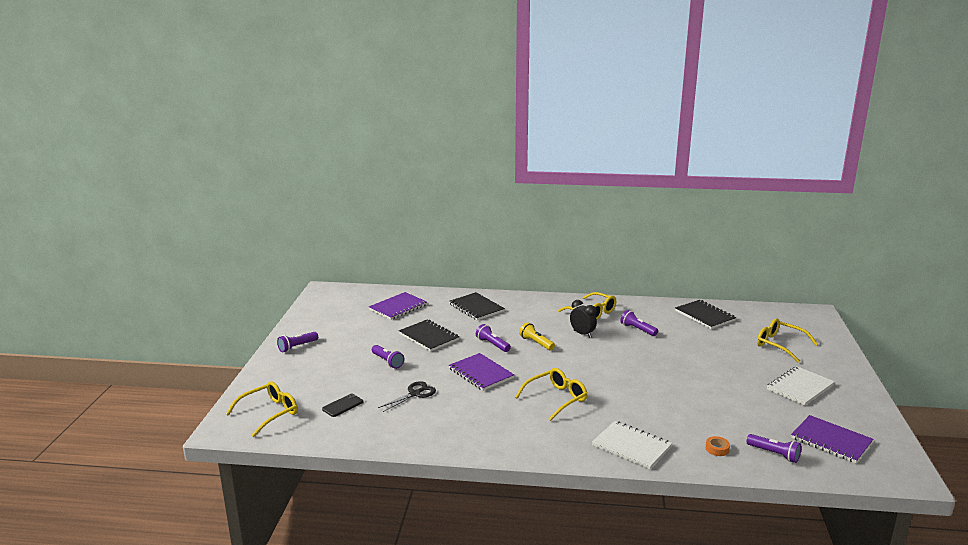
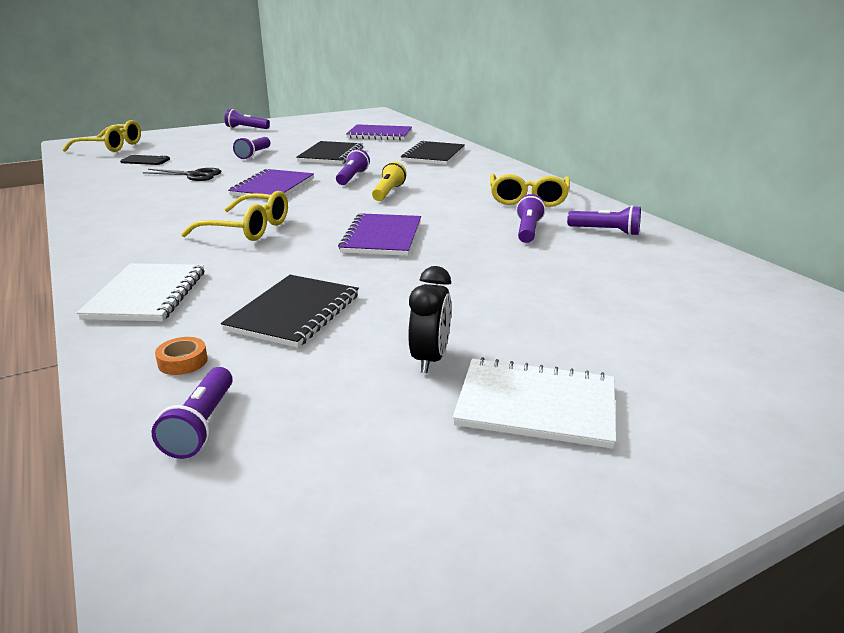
camera: 55 degrees right, 5 degrees up
black clock [570,300,597,338] -> black clock moved to [408,266,451,373]
black notebook [675,300,736,329] -> black notebook moved to [221,275,359,348]
yellow glasses [757,318,818,363] -> none
purple notebook [791,415,874,463] -> purple notebook moved to [338,213,421,256]
none -> purple flashlight [567,205,641,236]

